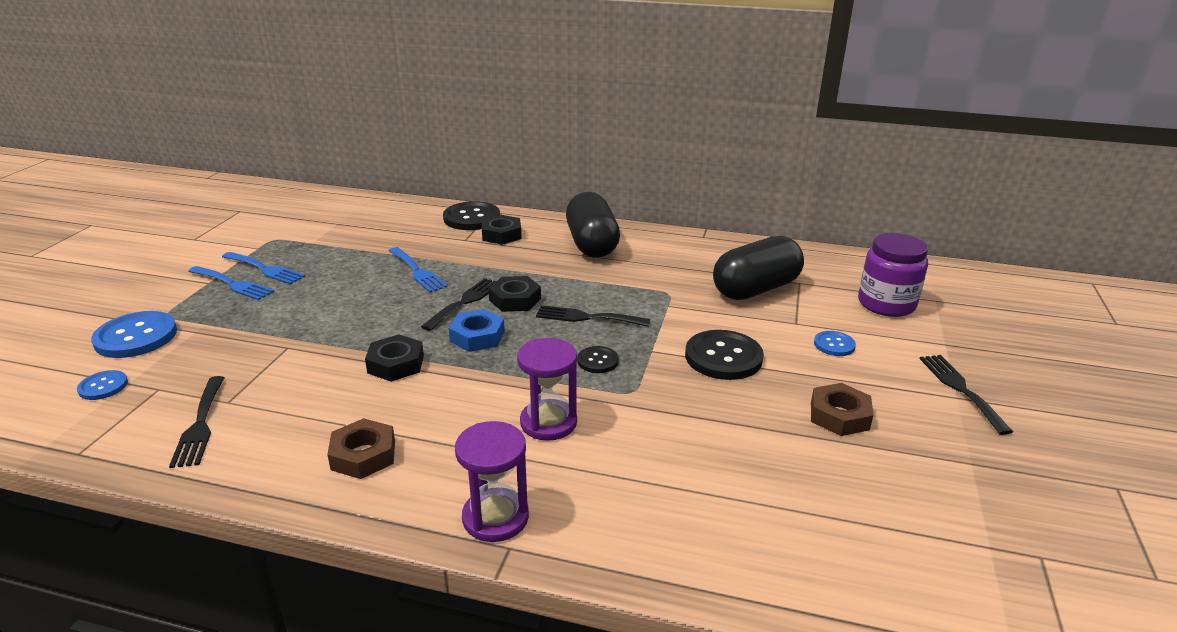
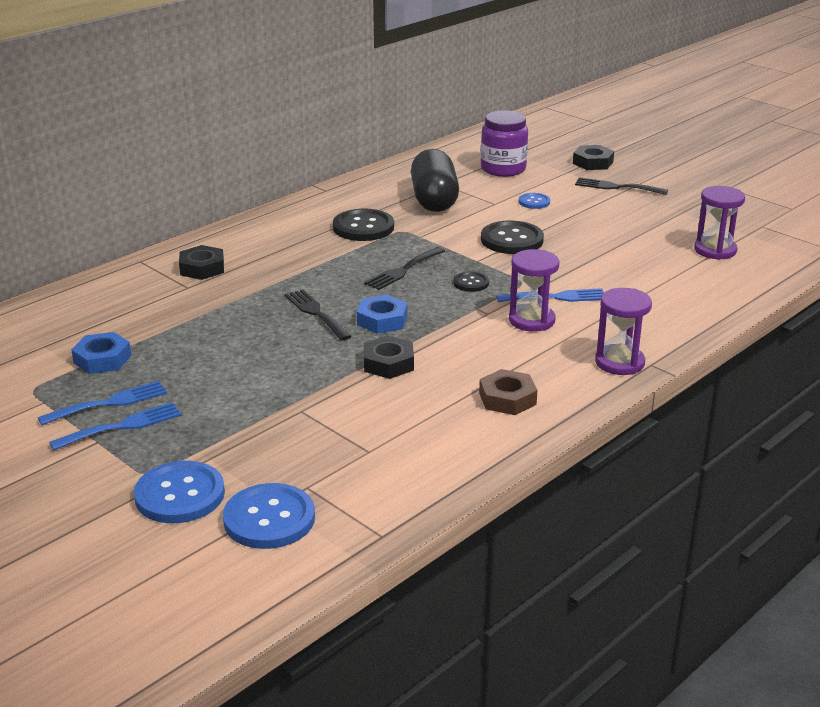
camera: 60 degrees left, 0 degrees up
blue button [77,370,128,400] -> blue button [223,483,315,549], size x1.87
black fork [169,376,225,468] -> none
blue fork [389,247,448,293] -> blue fork moved to [496,288,604,302]
black button [443,201,500,230] -> black button moved to [333,209,394,241]
black nut [488,276,541,312] -> black nut moved to [573,145,614,170]
black capsule [566,192,620,258] -> none
brown nut [811,383,874,436] -> none
none -> blue nut [71,332,132,374]
none -> purple hourglass [694,186,745,260]

